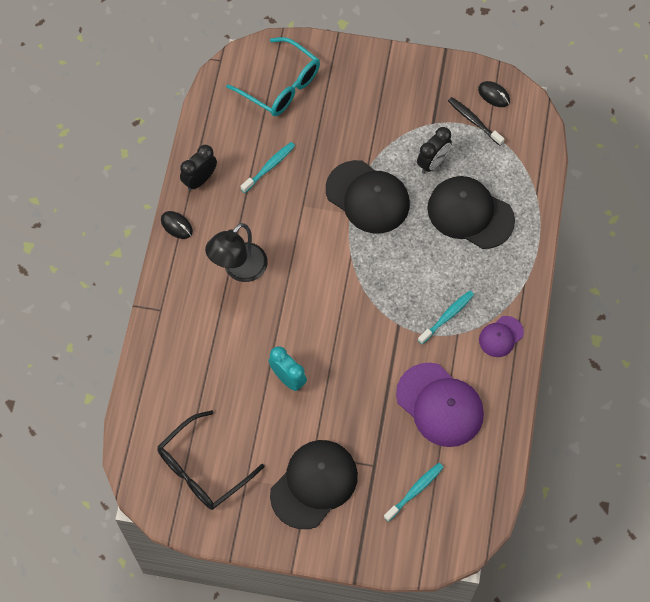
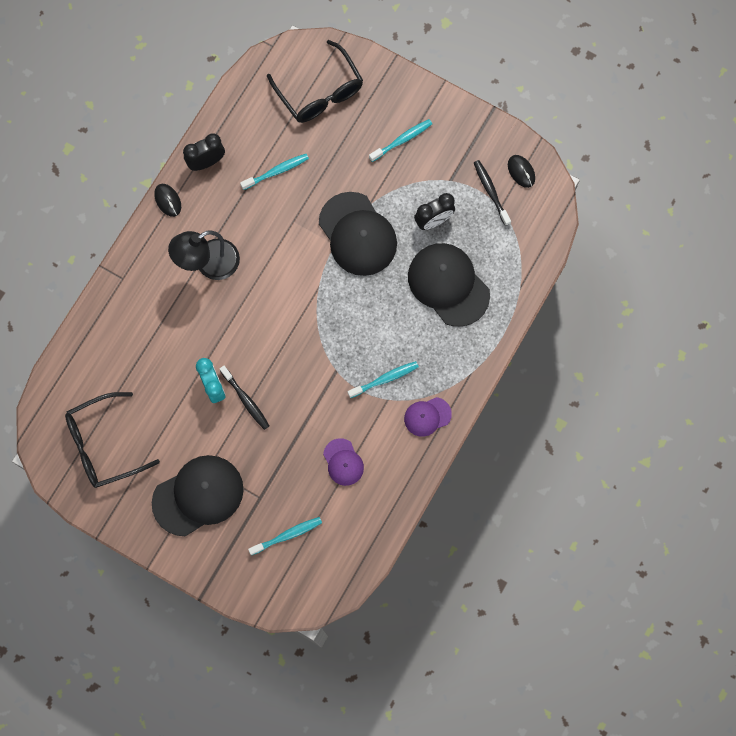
camera: 20 degrees right, 10 degrees up
turquoise glasses [226,37,320,116] -> black glasses [267,40,363,123]
purple cap [396,363,484,447] -> purple cap [323,438,364,486], size x0.52
none -> black toothbrush [220,366,270,430]
none -> turquoise toothbrush [369,119,432,162]

